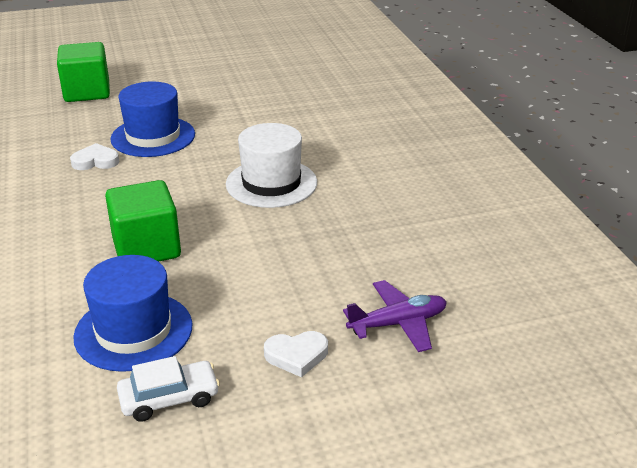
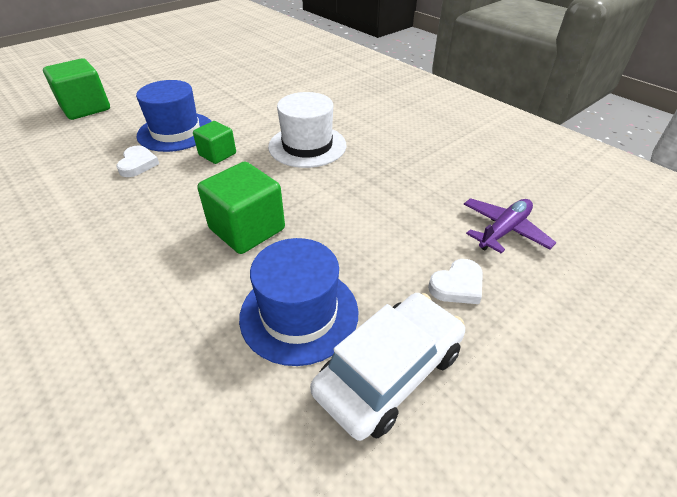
camera: 25 degrees left, 10 degrees up
white heart [70,143,119,170] -> white heart turned 120 degrees clockwise [116,145,159,177]
white car [117,356,220,422] -> white car [310,293,465,441], size x1.61
none -> green cube [193,121,236,164]

